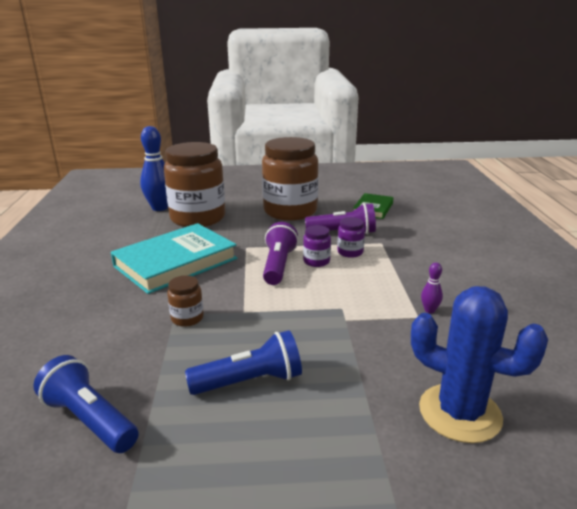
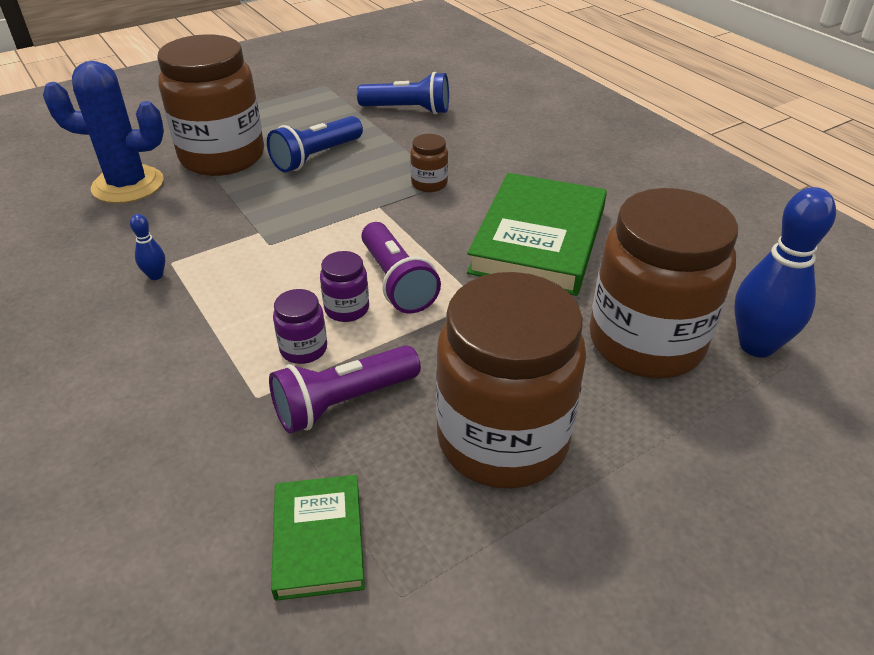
camera: 150 degrees right, 15 degrees up
turquoise book [111,223,237,294] -> green book [467,173,607,296]
purple bowling pin [421,262,443,313] -> blue bowling pin [130,214,165,280]
none -> brown jar [157,34,264,176]

